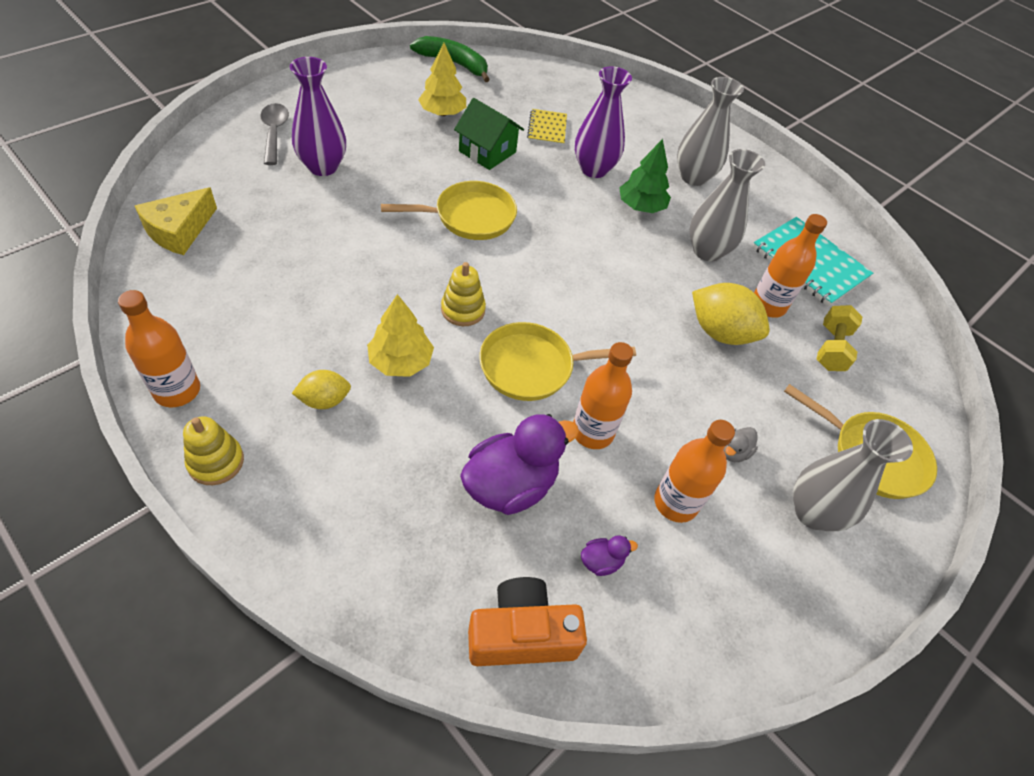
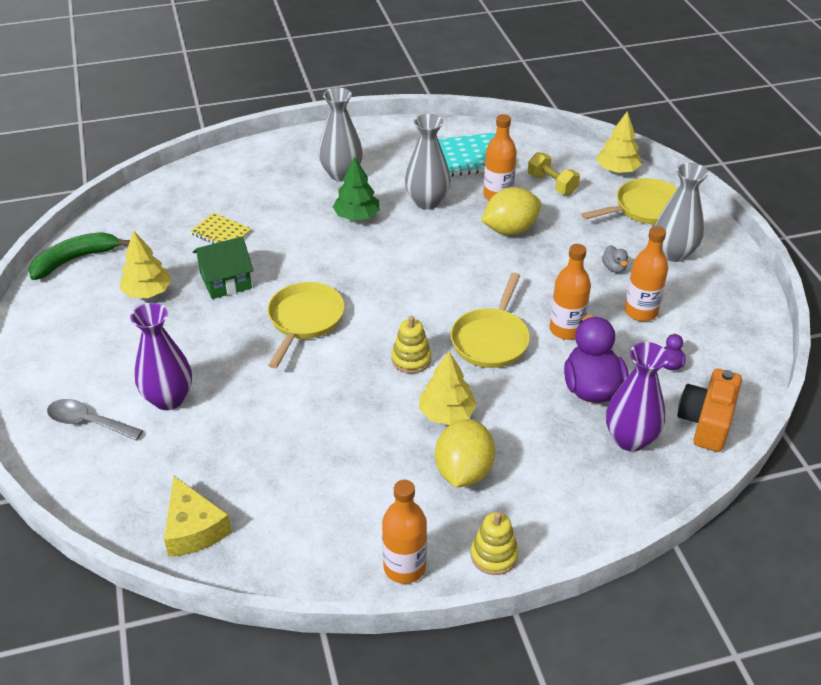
camera: 55 degrees left, 10 degrees down
yellow lemon [292,370,351,409] -> yellow lemon [435,419,495,488], size x1.71
purple vase [575,66,632,178] -> purple vase moved to [606,342,669,451]
none -> yellow tree [596,111,642,173]

